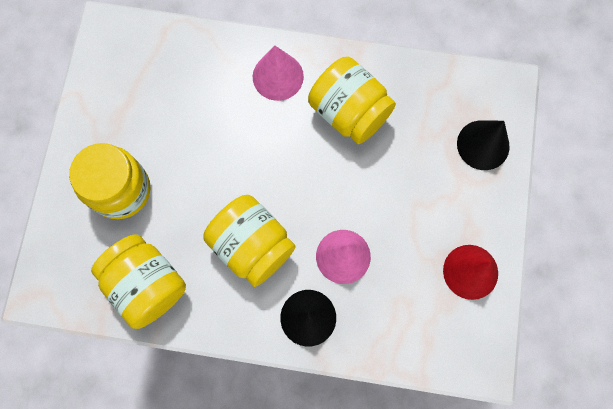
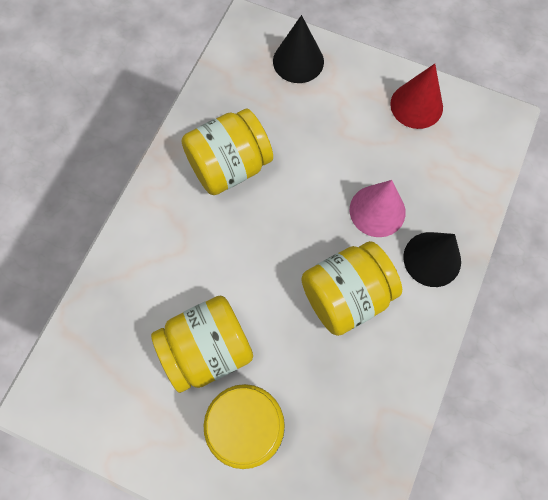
camera: 75 degrees left, 5 degrees down
yellow jar [91,234,186,329] -> yellow jar moved to [151,295,253,393]
pink cone [253,45,304,101] -> none

